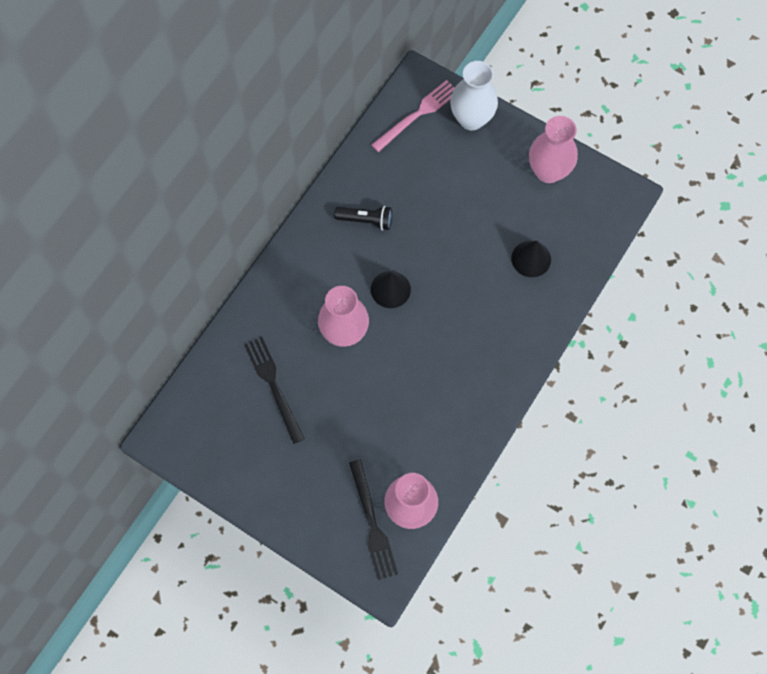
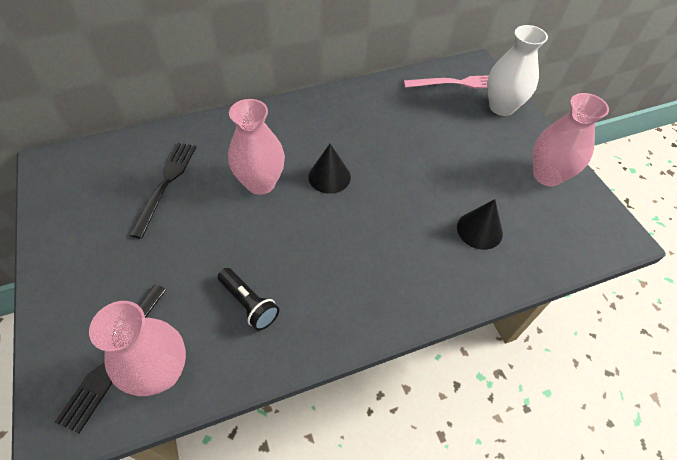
camera: 35 degrees right, 15 degrees down
black flashlight [335,206,392,230] -> black flashlight moved to [218,268,279,331]

